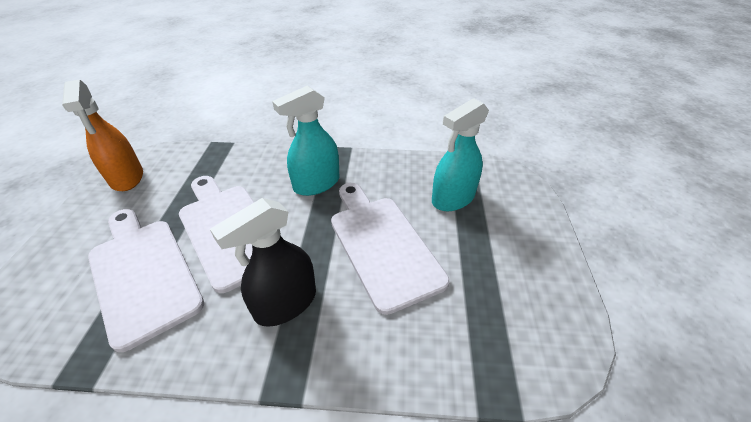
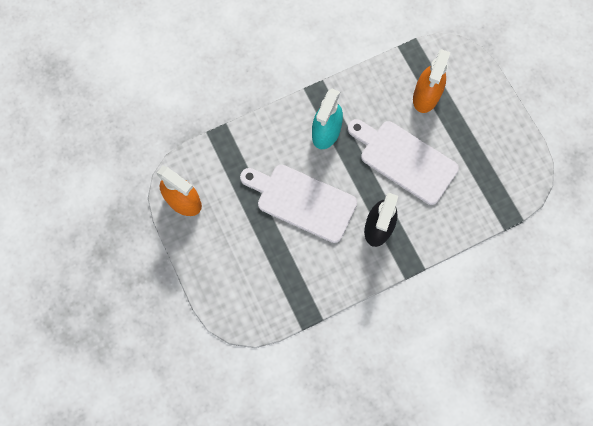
camera: 30 degrees left, 30 degrees up
white cutting board [88,209,204,352] -> none
turquoise spray bottle [432,98,489,211] -> orange spray bottle [413,49,450,113]

